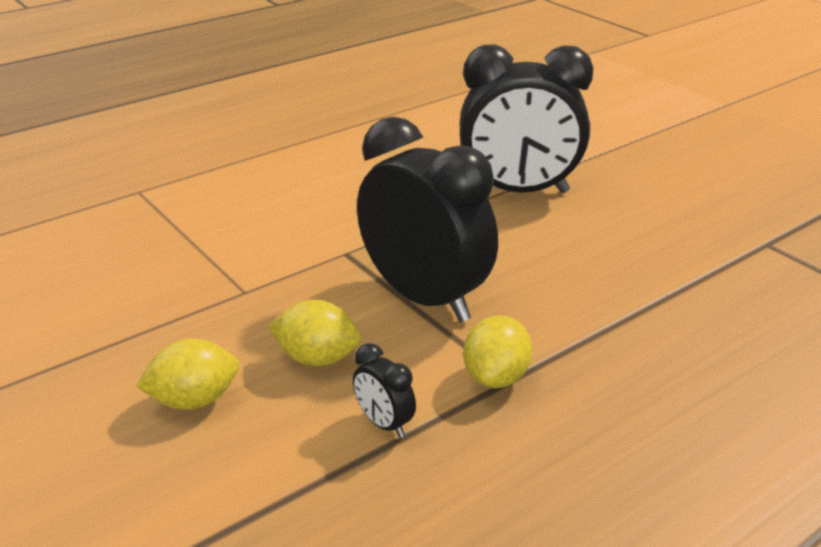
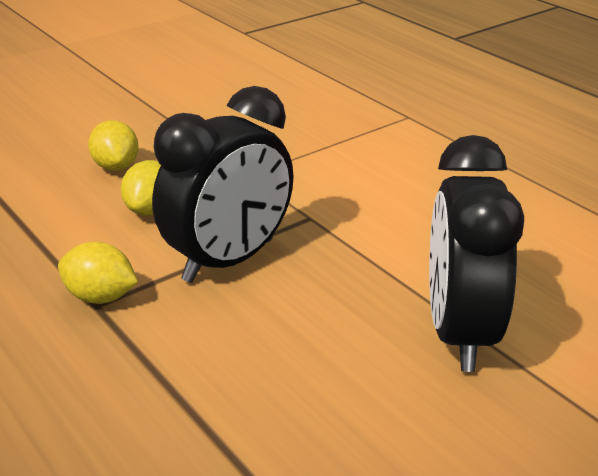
camera: 90 degrees right, 0 degrees up
black clock [353,343,416,438] -> none

